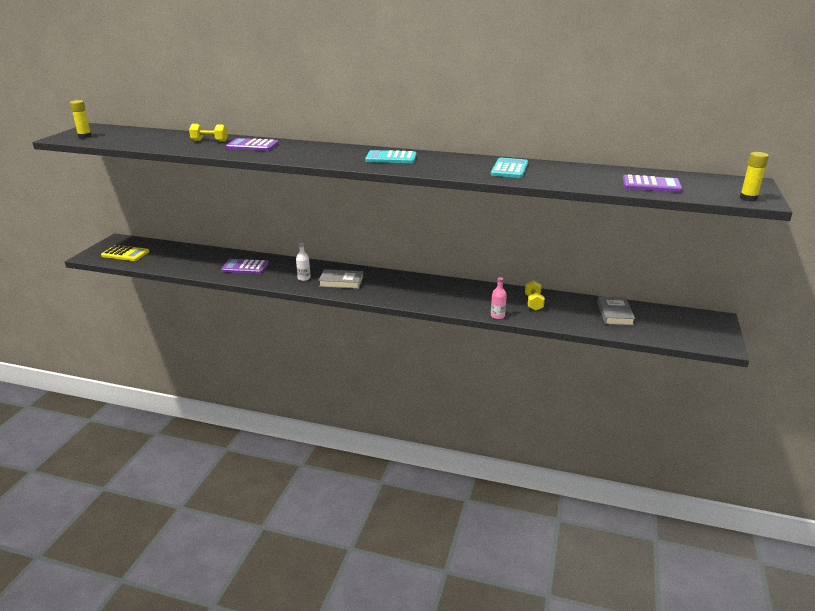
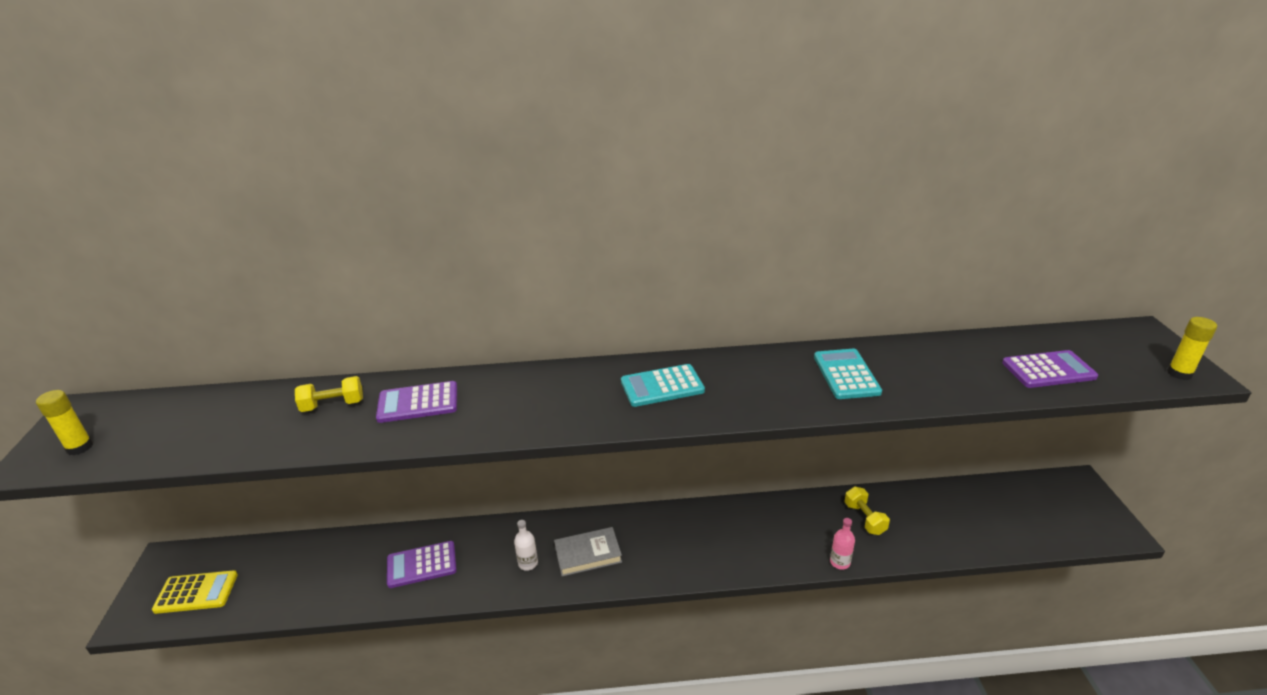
camera: 20 degrees left, 5 degrees up
grey book [597,296,635,325] -> none

